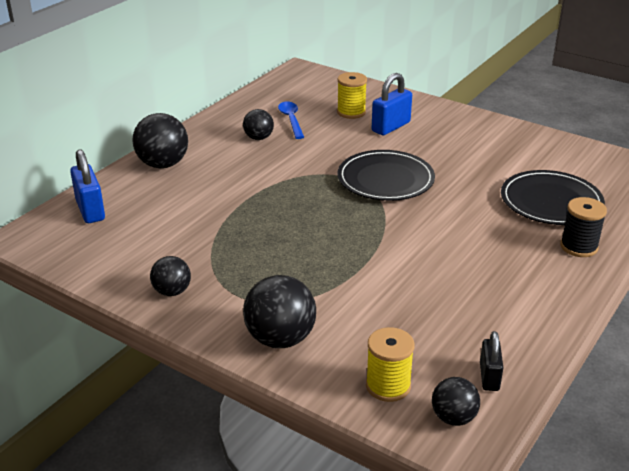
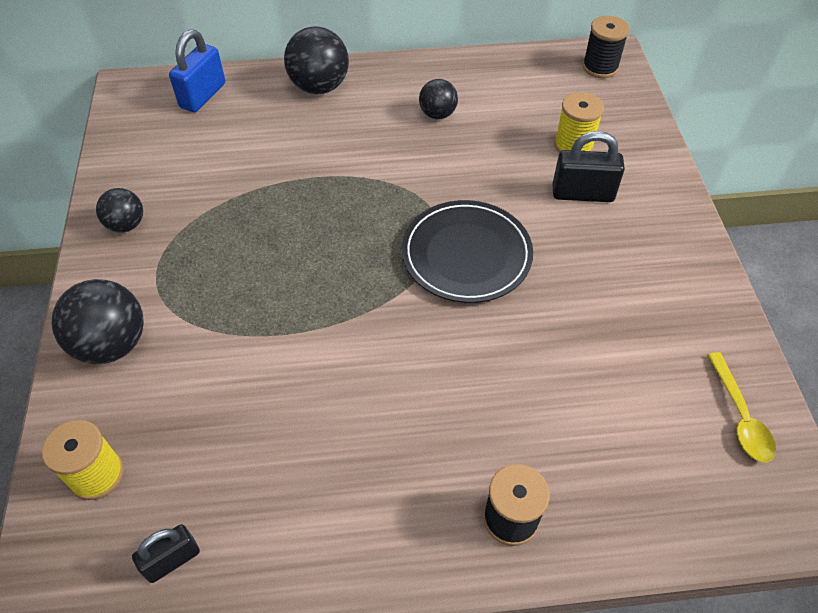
camera: 50 degrees right, 20 degrees up
blue spoon [278,102,304,139] -> none
blue padlock [372,73,412,135] -> black padlock [552,131,625,202]
black ball [432,377,480,426] -> none
black plate [501,170,605,225] -> none
none -> black spool [583,16,629,78]
none -> yellow spoon [707,352,776,463]

